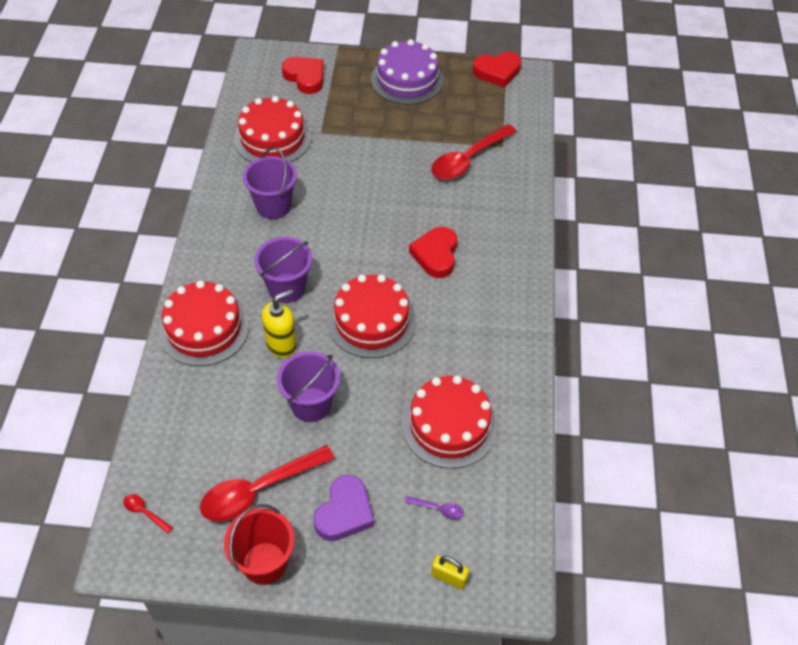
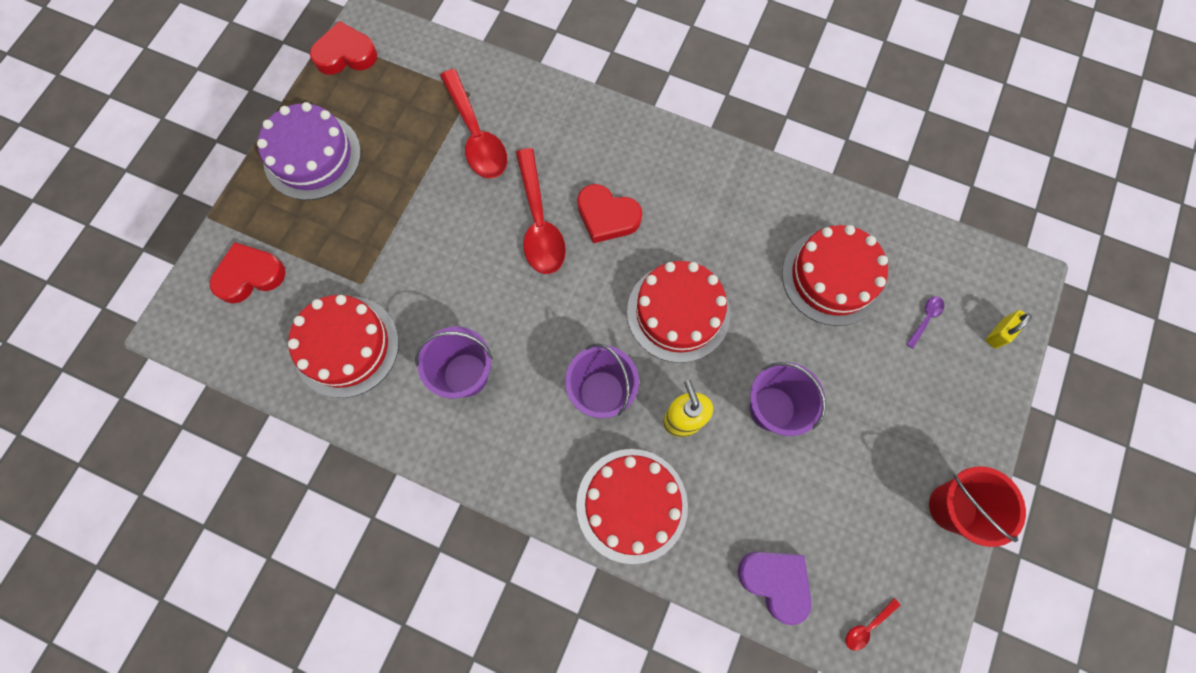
camera: 70 degrees left, 20 degrees up
red spoon [200,445,335,522] -> red spoon moved to [516,148,566,274]
purple heart [314,475,374,541] -> purple heart moved to [737,552,811,625]
red heart [473,52,522,87] -> red heart turned 105 degrees counterclockwise [310,21,377,75]

